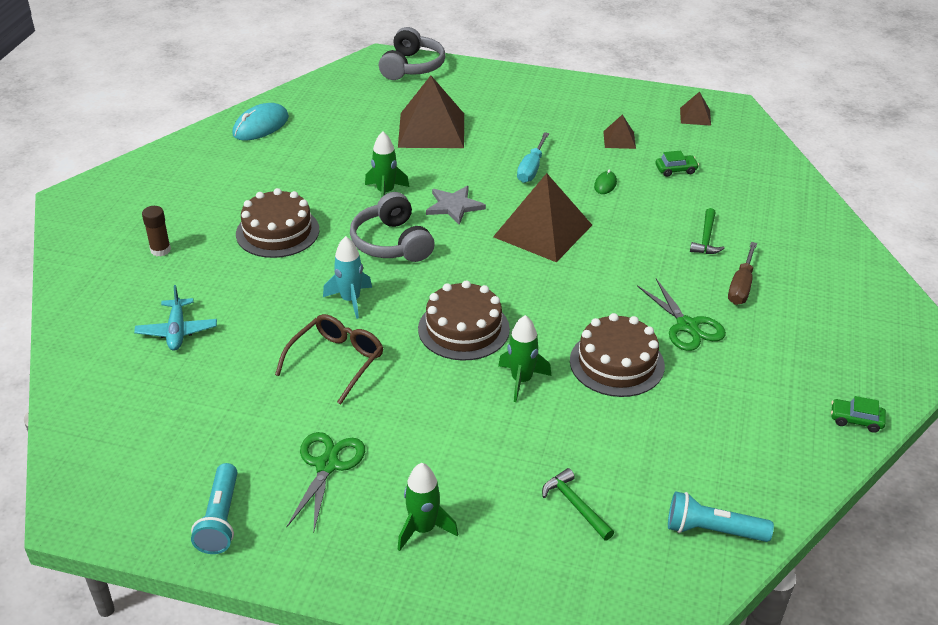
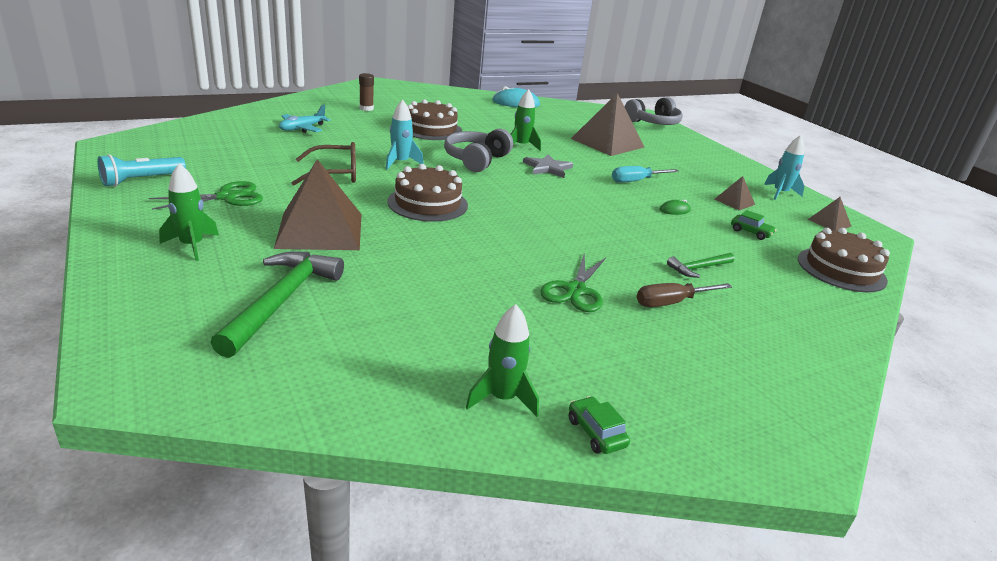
camera: 45 degrees right, 10 degrees down
brown pyramid [493,173,592,262] -> brown pyramid moved to [274,159,362,250]
green rocket [498,315,551,402] -> green rocket moved to [466,304,539,417]
green hammer [542,468,614,540] -> green hammer [211,251,344,358], size x1.89
brown cake [570,313,665,397] -> brown cake moved to [798,228,890,292]
turquoise flashlight [668,491,774,542] -> none
none -> turquoise rocket [764,135,805,200]

